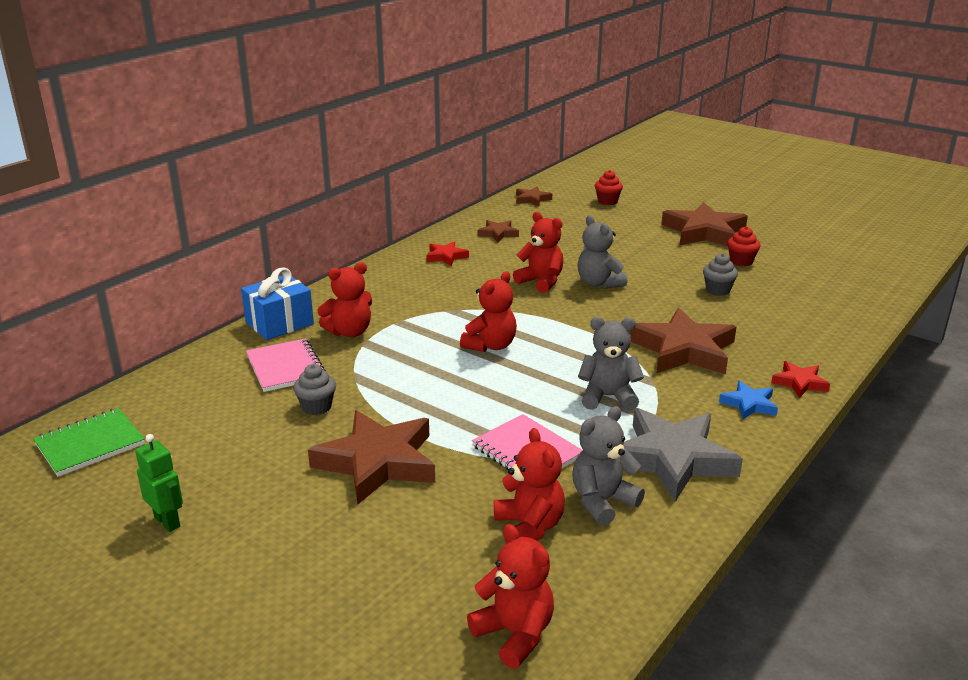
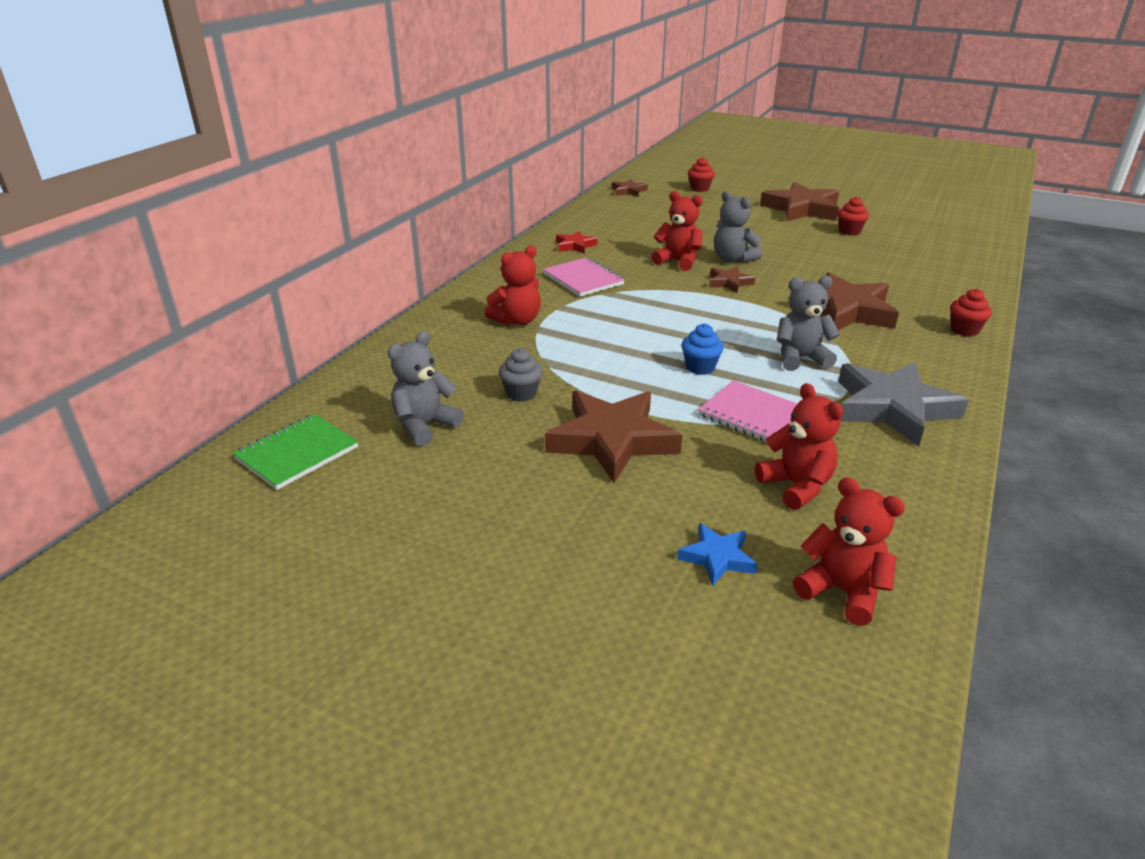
camera: 10 degrees left, 5 degrees up
green robot [135,434,183,532] -> none
blue gift [241,267,314,340] -> none
pink notebook [246,339,326,392] -> pink notebook moved to [543,257,625,297]
red teddy bear [460,271,517,352] -> none
brown star [478,220,519,242] -> brown star moved to [709,266,756,293]
grey teddy bear [572,406,645,526] -> grey teddy bear moved to [388,331,464,446]
grey cupcake [703,253,738,296] -> none
blue star [719,381,778,419] -> blue star moved to [677,523,758,586]
red star [771,361,830,398] -> red cupcake [950,289,992,337]
none -> blue cupcake [681,323,724,375]

